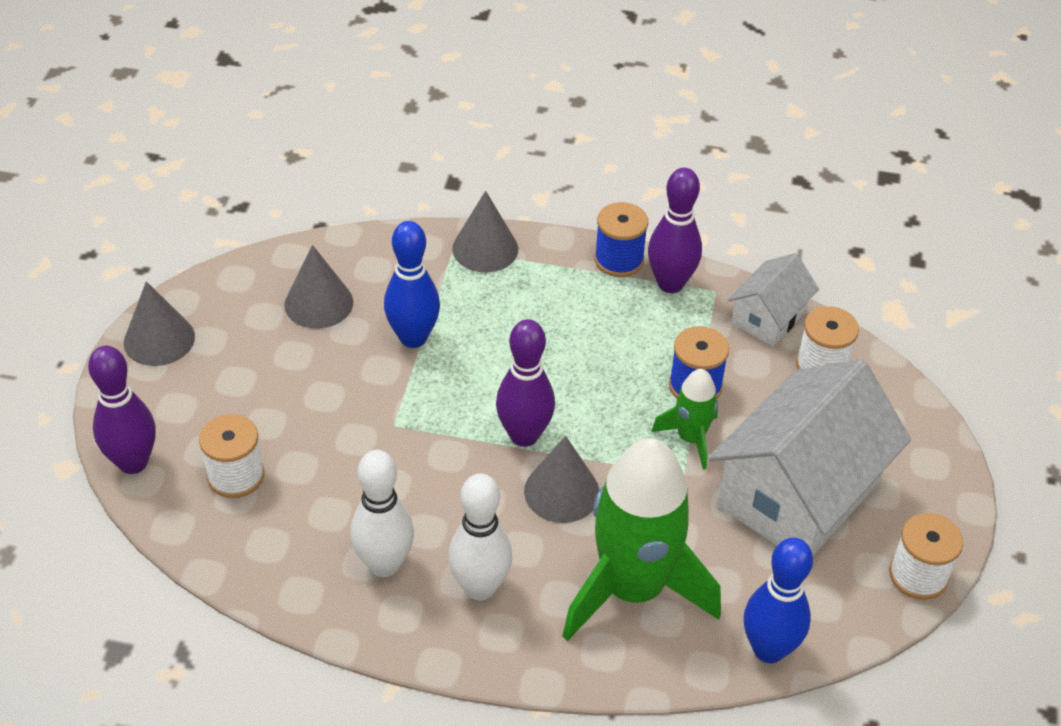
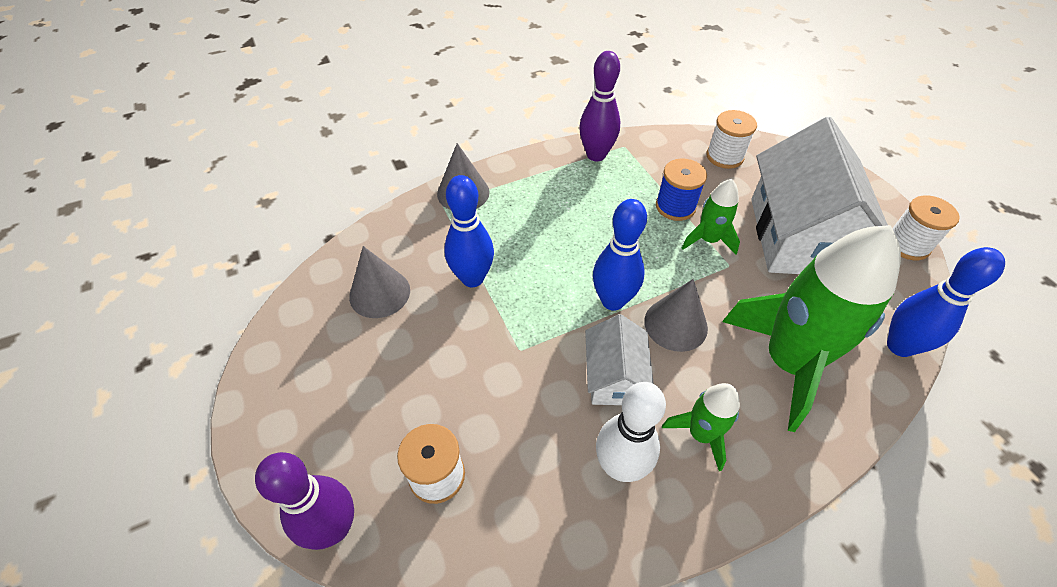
camera: 35 degrees left, 5 degrees up
grey cone [124,281,195,366] -> none
white bowling pin [448,473,512,601] -> green rocket [662,383,740,471]
purple bowling pin [496,319,555,447] -> blue bowling pin [593,199,647,311]
blue spool [594,202,648,277] -> none
white house [728,253,819,347] -> white house moved to [585,314,654,405]

